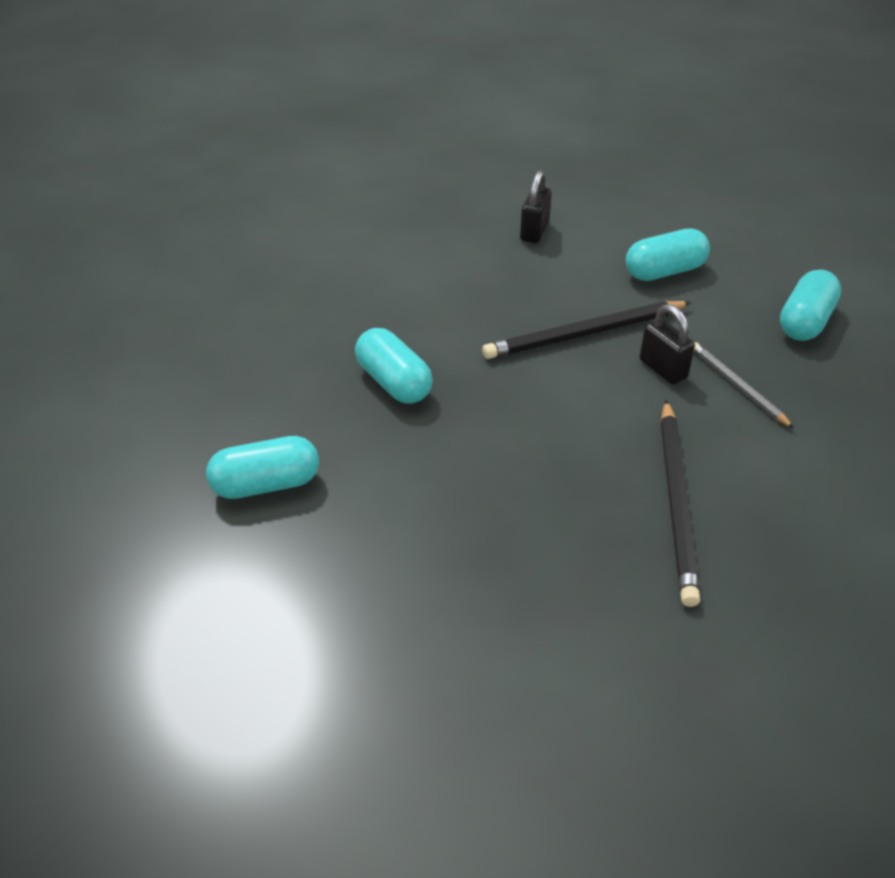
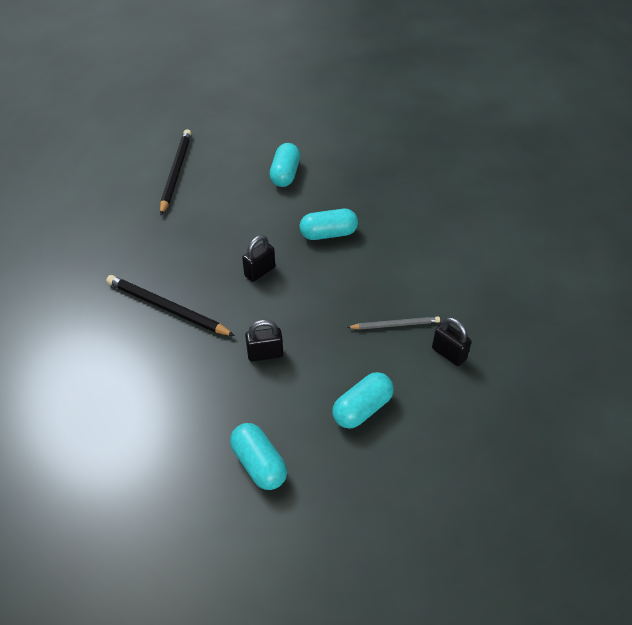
camera: 115 degrees right, 5 degrees up
black pencil [482,301,691,359] -> black pencil moved to [160,129,192,216]
turquoise capsule [626,228,710,281] -> turquoise capsule turned 45 degrees clockwise [332,372,394,429]
grey pencil [694,342,794,428] -> grey pencil moved to [347,317,440,330]
none -> black padlock [242,235,275,282]

